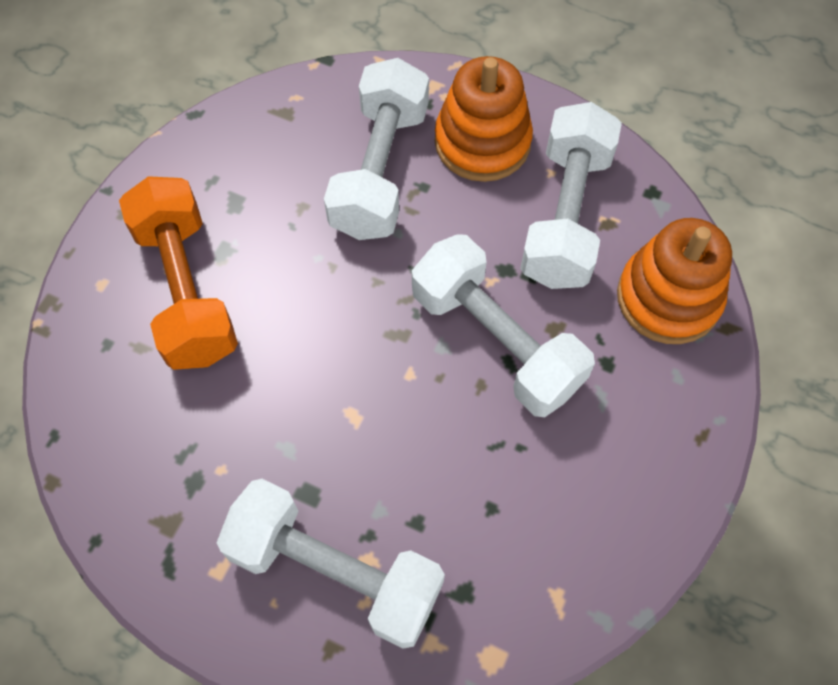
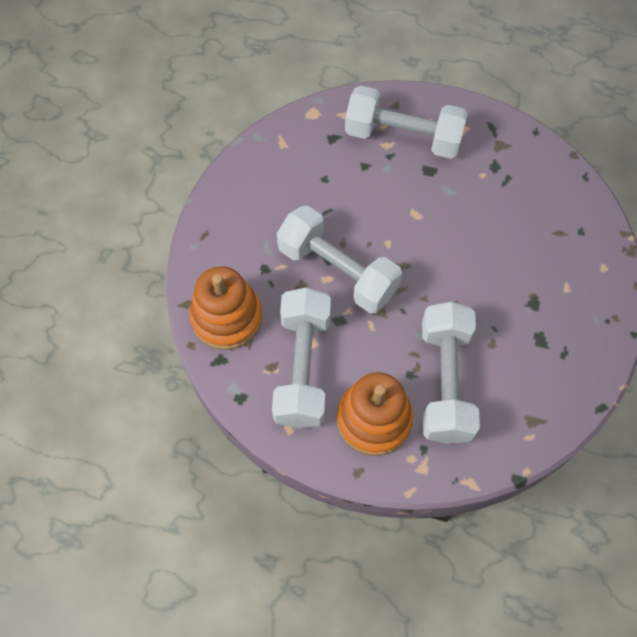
camera: 170 degrees right, 0 degrees up
orange dumbbell [119,176,238,370] -> none

